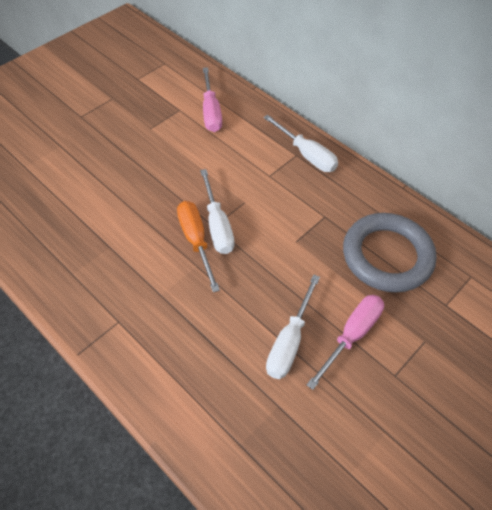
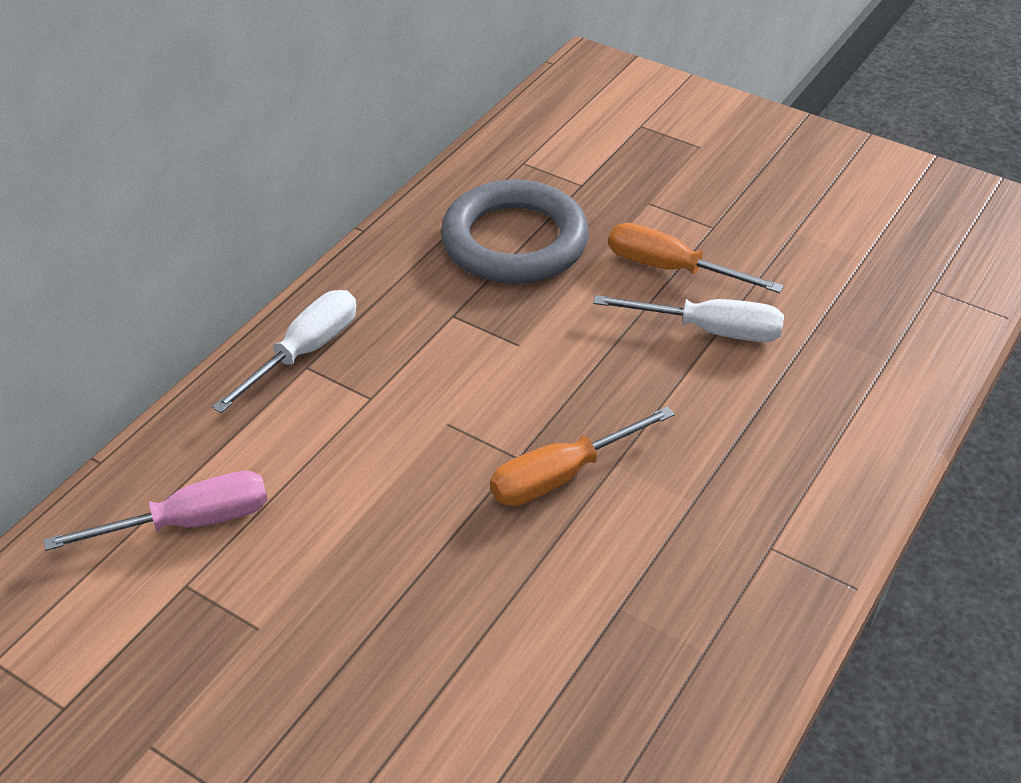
camera: 100 degrees left, 10 degrees down
white screwdriver [200,169,234,254] -> none
pink screwdriver [307,295,384,390] -> orange screwdriver [608,223,784,293]

